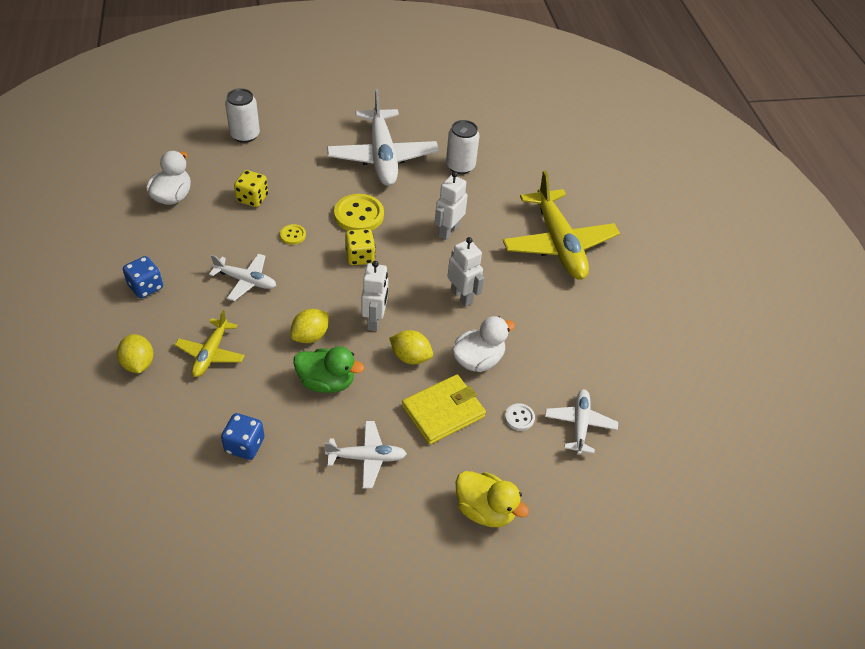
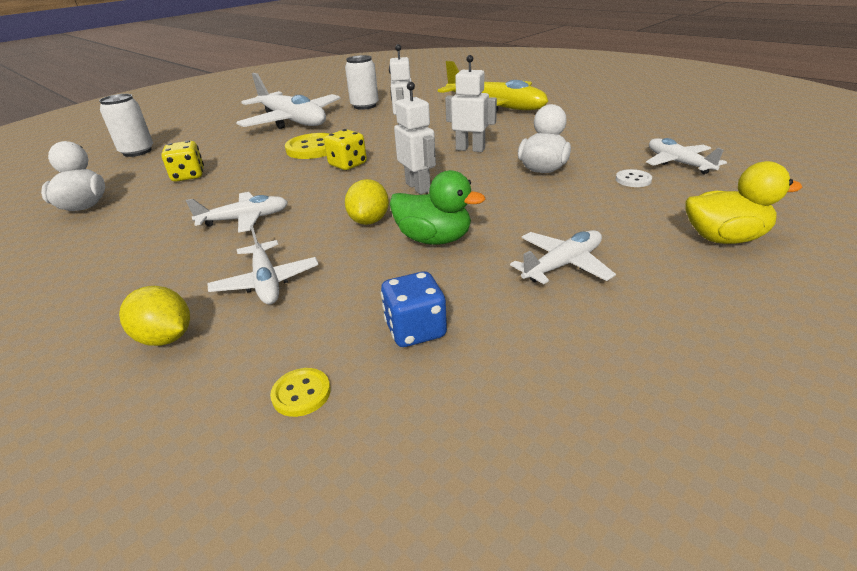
camera: 30 degrees left, 15 degrees down
blue dice [123,256,163,298] -> none
yellow plane [175,310,245,377] -> white plane [207,225,319,304]
yellow button [280,224,306,245] -> yellow button moved to [270,368,331,417]
green duck [293,346,364,393] -> green duck turned 45 degrees clockwise [390,170,485,245]
yellow lemon [389,330,433,364] -> none
yellow wallet [402,374,486,445] -> none

